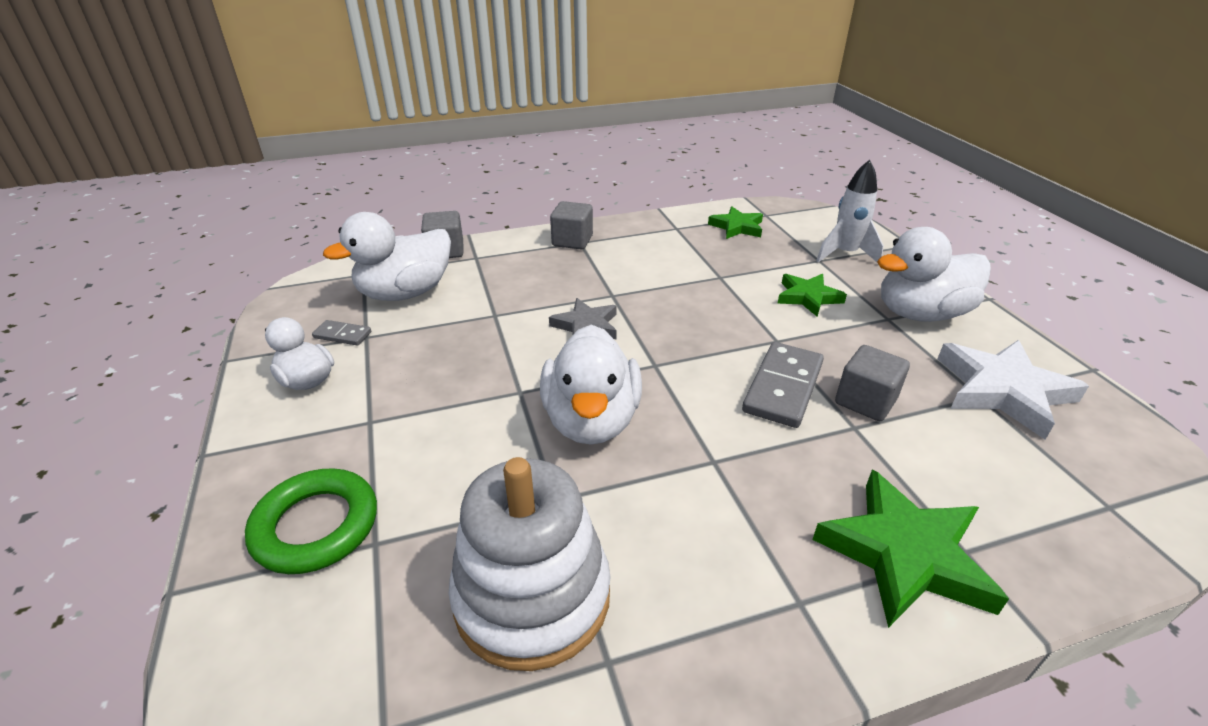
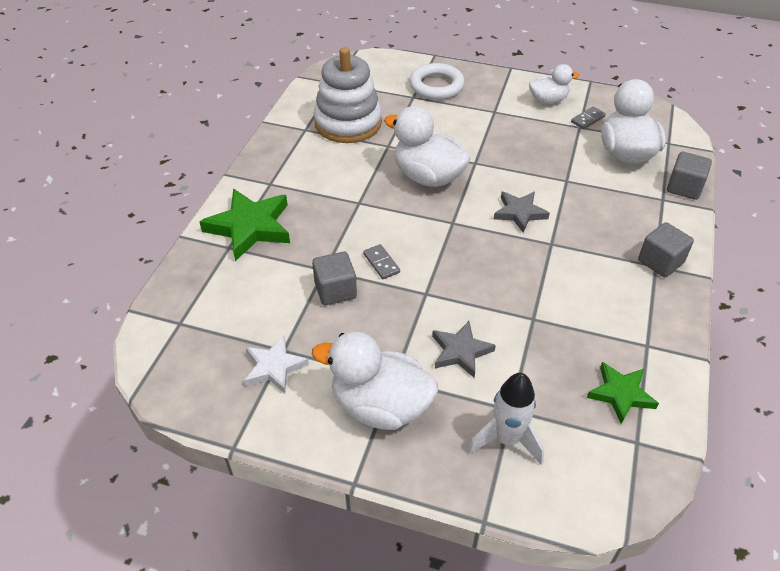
camera: 125 degrees right, 10 degrees up
green ring [245,468,377,574] -> white ring [409,63,465,100]
grey domino [742,342,824,428] -> grey domino [363,244,400,279], size x0.52
green star [777,274,847,317] -> grey star [432,321,496,378]
white duck [877,227,991,322] -> white duck turned 90 degrees counterclockwise [312,331,438,430]
white star [937,340,1089,440] -> white star [244,335,309,394], size x0.61

